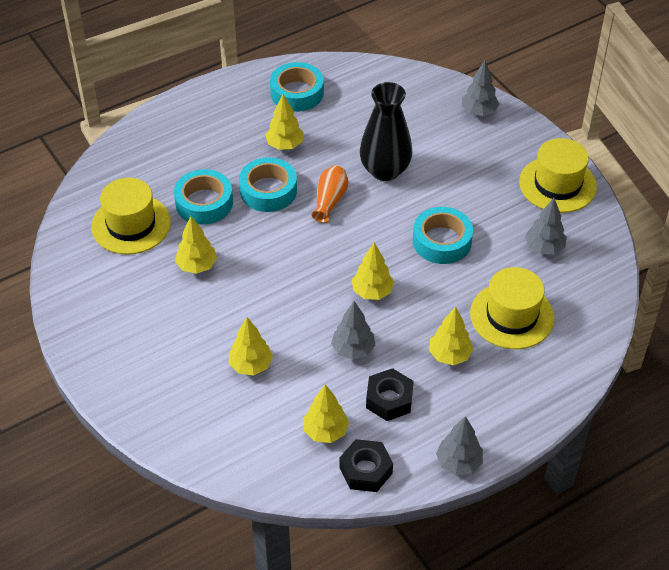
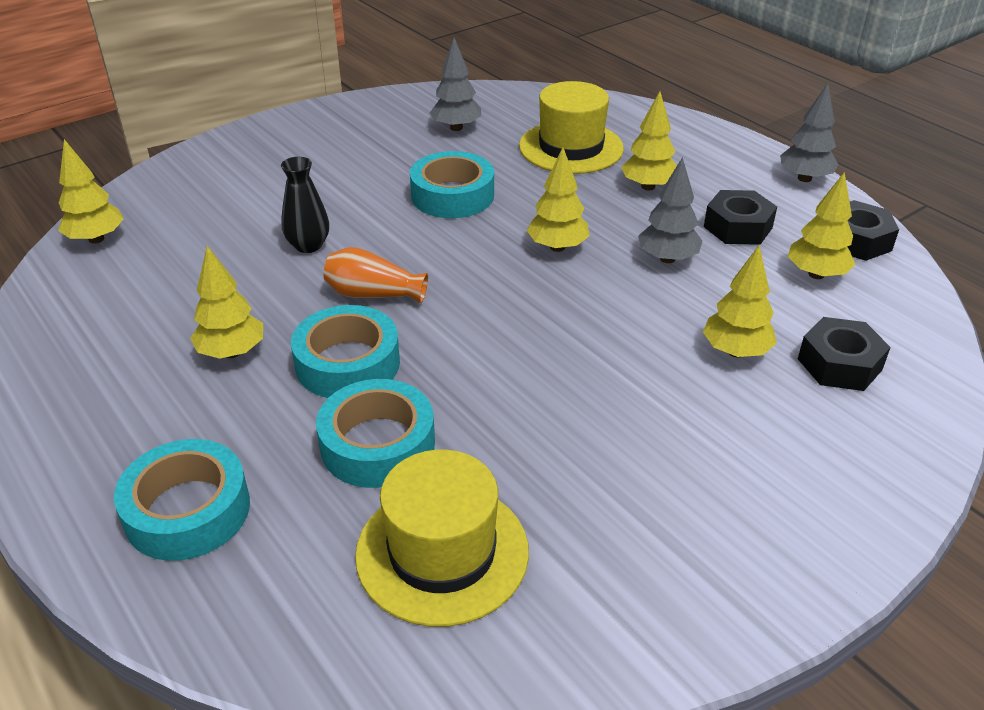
camera: 95 degrees left, 10 degrees down
yellow tree [175,216,217,274] -> yellow tree moved to [58,139,124,244]
turquoise tape [270,62,324,112] -> turquoise tape moved to [114,439,250,561]
black vase [360,82,413,181] -> black vase [281,157,329,253], size x0.56
grey tree [462,61,499,116] -> none
yellow hat [519,138,597,213] -> none
none -> black nut [798,317,891,391]

